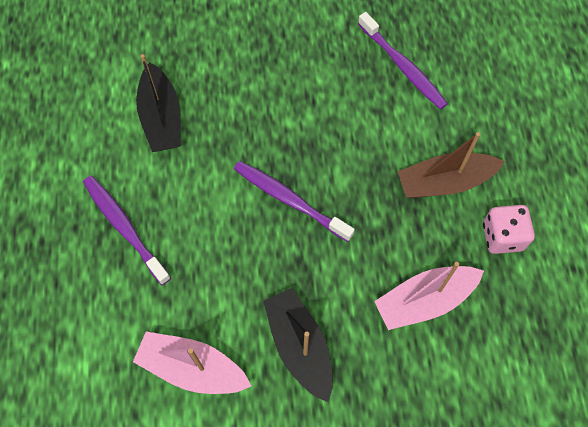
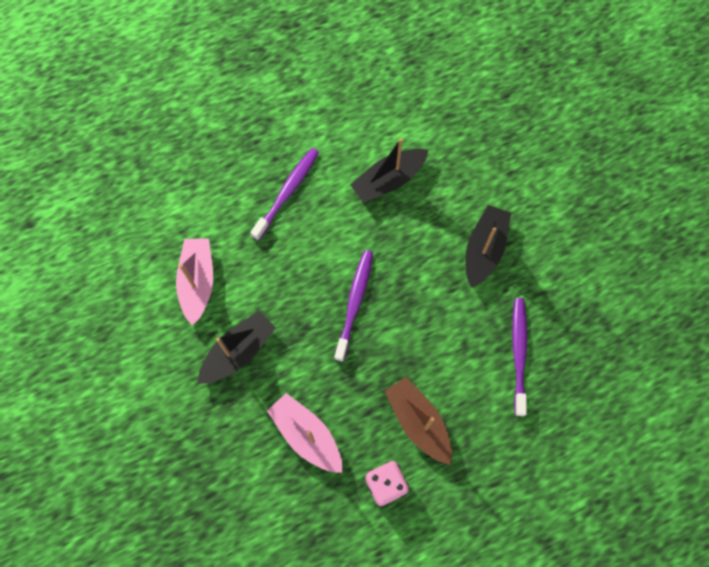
camera: 70 degrees right, 5 degrees up
purple toothbrush [358,12,448,110] -> purple toothbrush turned 150 degrees clockwise [512,298,527,416]
none -> black boat [465,205,511,288]

